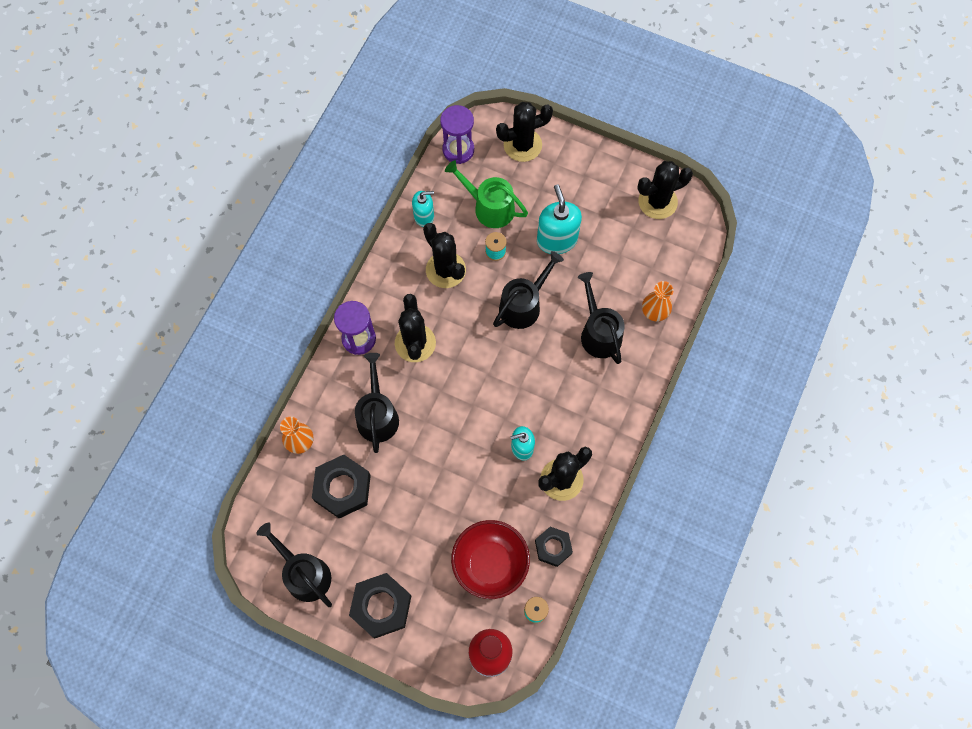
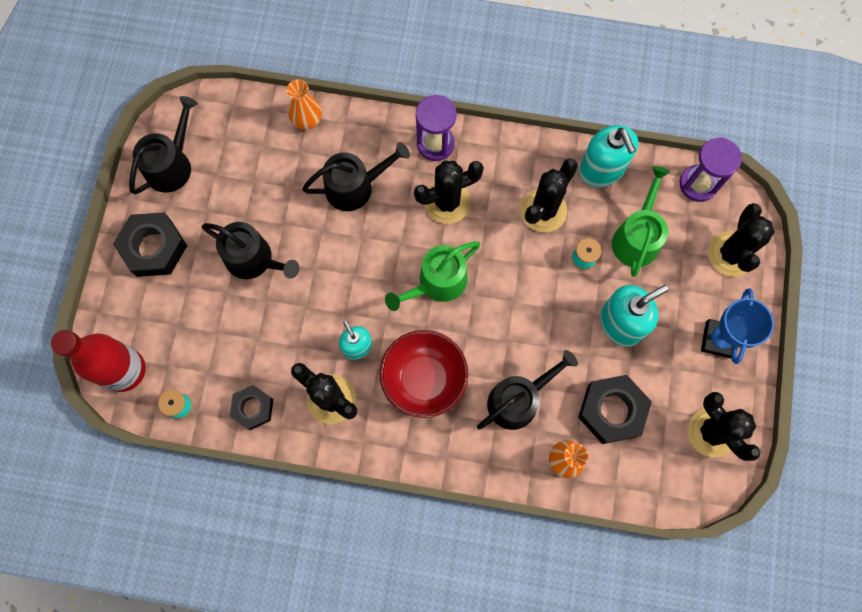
camera: 75 degrees right, 5 degrees up
black nut [312,455,371,519] -> black nut moved to [578,375,652,444]
turquoise soap dispenser [412,191,434,227] -> turquoise soap dispenser [579,125,638,187], size x1.63
red bowl [451,520,530,599] -> red bowl moved to [379,330,468,418]
black watering can [493,251,564,329] -> black watering can moved to [201,222,300,279]
black cactus [496,102,553,162] -> black cactus turned 45 degrees clockwise [708,203,775,277]
none -> green watering can [385,241,480,311]
none -> blue trophy [701,288,774,364]

